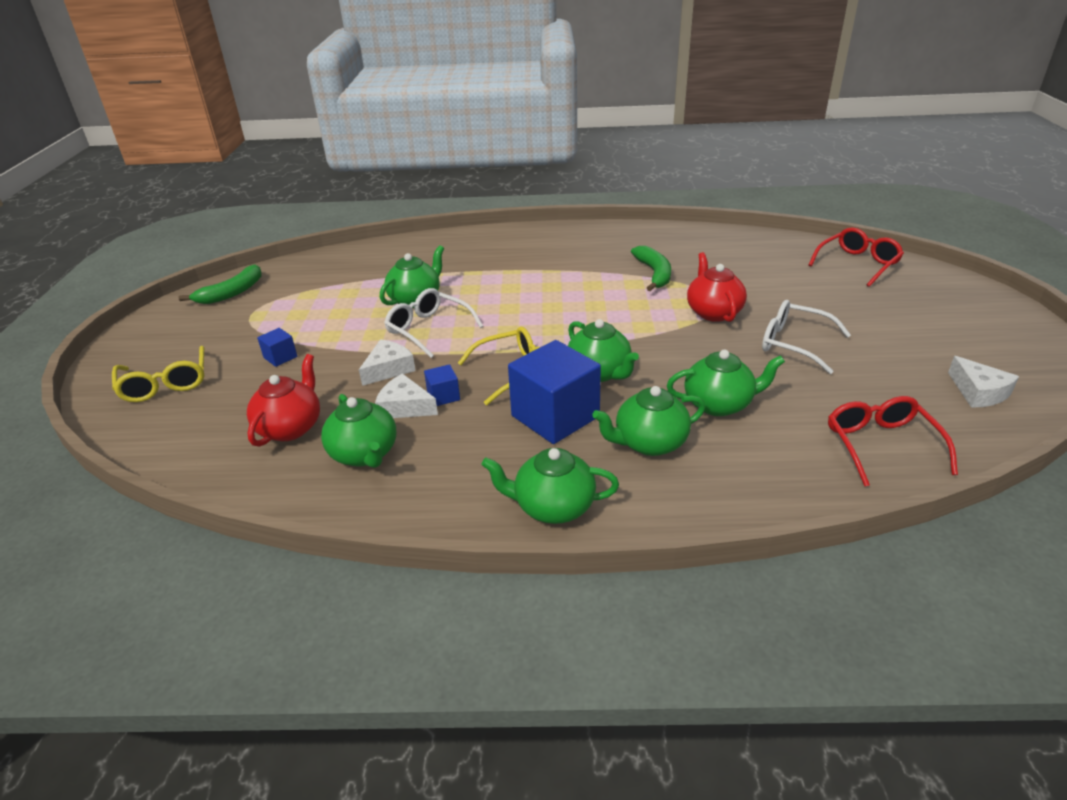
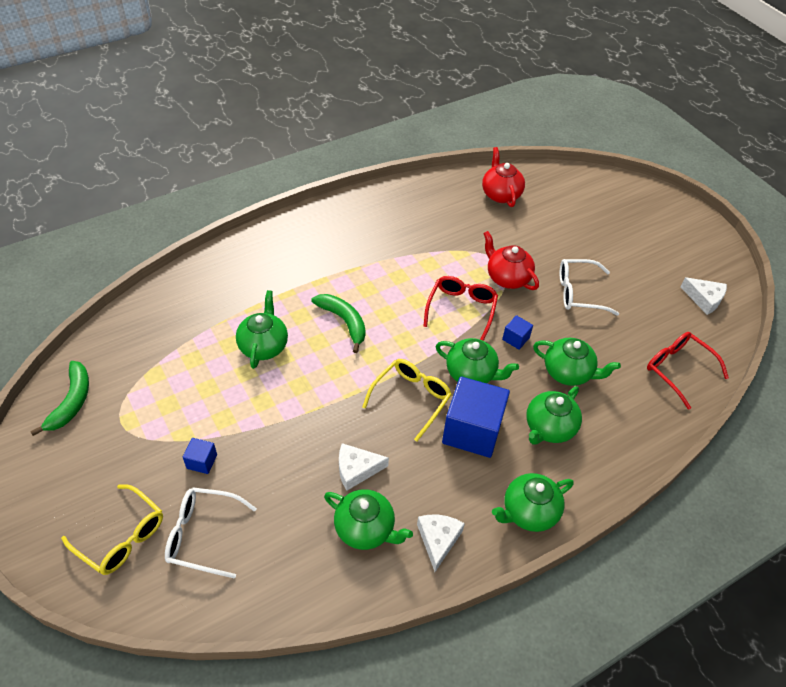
camera: 35 degrees left, 15 degrees up
red teapot [247,354,320,447] -> red teapot moved to [482,147,525,207]
white cheese [359,339,416,386] -> white cheese moved to [417,515,465,572]
white glasses [384,288,483,358] -> white glasses moved to [165,487,257,579]
blue cube [424,364,460,406] -> blue cube moved to [502,315,533,350]
green banana [631,246,671,291] -> green banana moved to [311,294,366,353]
green teapot [667,350,785,416] -> green teapot turned 60 degrees clockwise [533,338,621,386]
red glasses [809,227,904,287] -> red glasses moved to [423,276,498,341]

